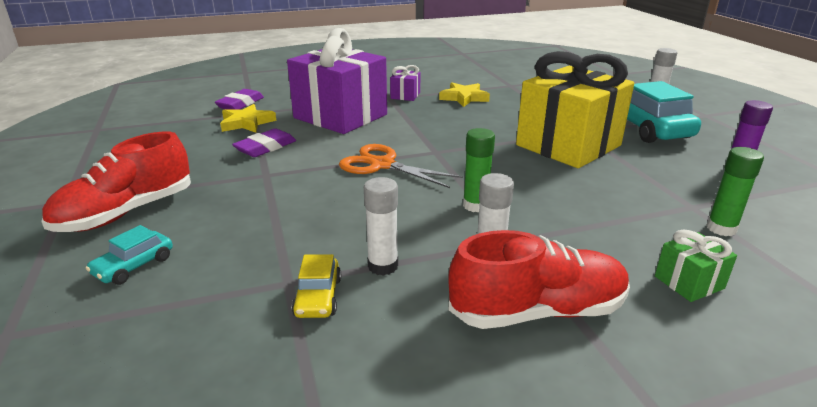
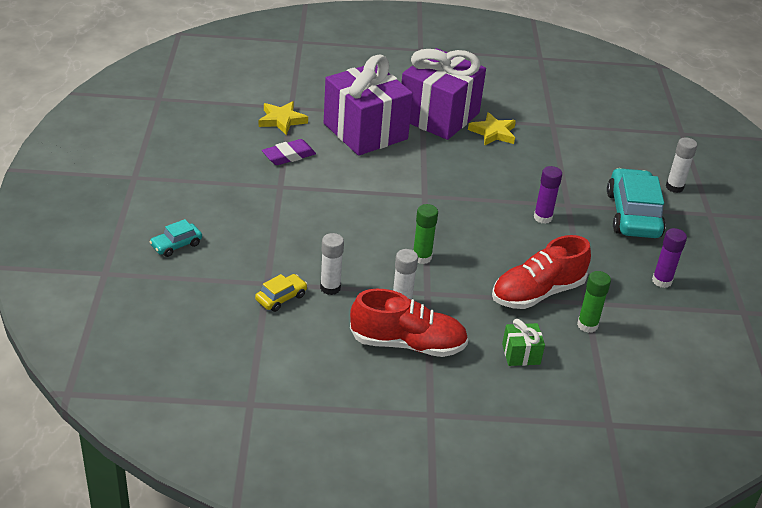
camera: 15 degrees right, 10 degrees up
red shoe [41,131,191,232] -> red shoe moved to [492,235,591,309]
purple eraser [215,89,264,110] -> none
yellow car [292,254,341,318] -> yellow car turned 150 degrees counterclockwise [255,274,308,312]
orange scissors [339,144,463,188] -> none
purple gift [390,65,420,101] -> purple gift [402,48,486,140], size x2.45
yellow gift [516,51,634,168] -> purple glue stick [534,166,562,224]

